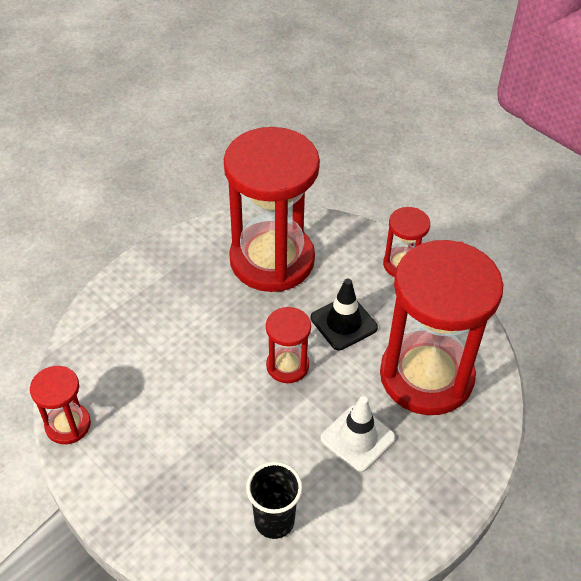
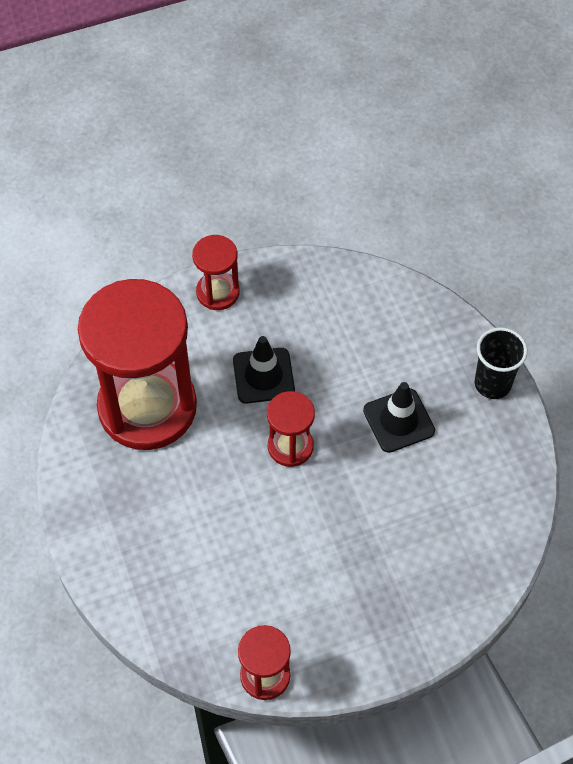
camera: 65 degrees left, 10 degrees up
black cup [246,462,303,539] -> black cup moved to [475,327,528,399]
white traffic cone [320,396,396,472] -> black traffic cone [363,382,435,453]
red hourglass [380,240,503,415] -> none

